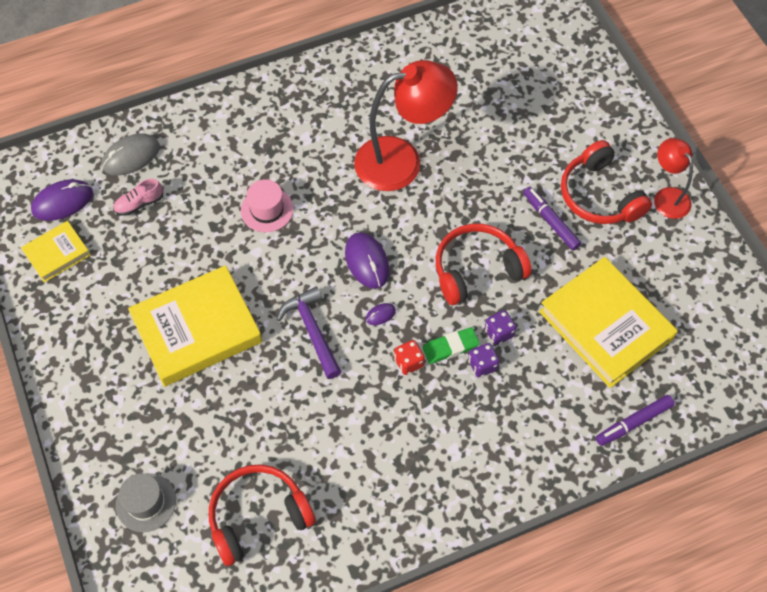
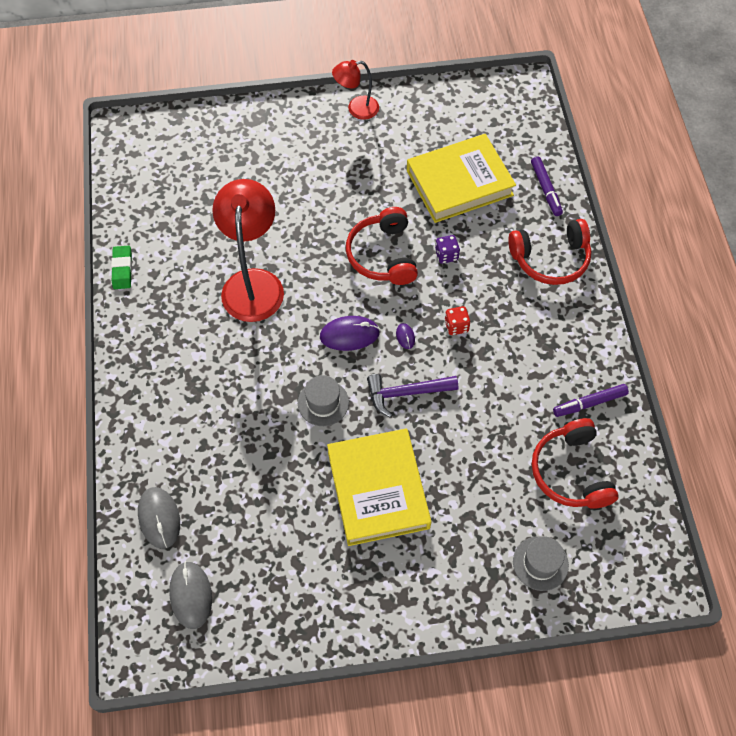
camera: 75 degrees left, 0 degrees up
yellow book [21,221,91,283] -> none
purple mouse [31,179,93,221] -> grey mouse [169,561,212,629]
pink shoe [113,179,163,216] -> none
pink hat [241,179,294,232] -> none
green eraser [423,327,480,364] -> green eraser moved to [111,246,132,289]
purple dice [468,343,500,378] -> none
purple marker [523,187,581,250] -> purple marker moved to [553,384,629,417]
red headphones [561,140,652,224] -> red headphones moved to [508,219,591,285]
none -> grey hat [298,375,349,426]

